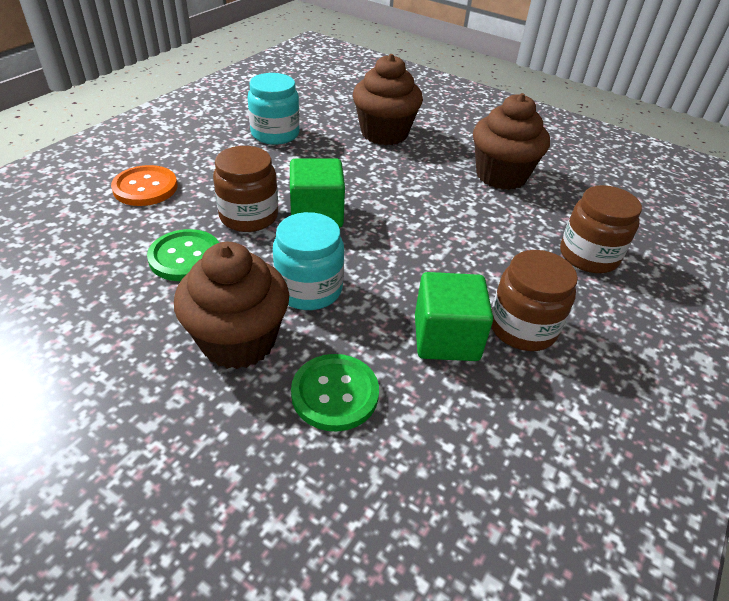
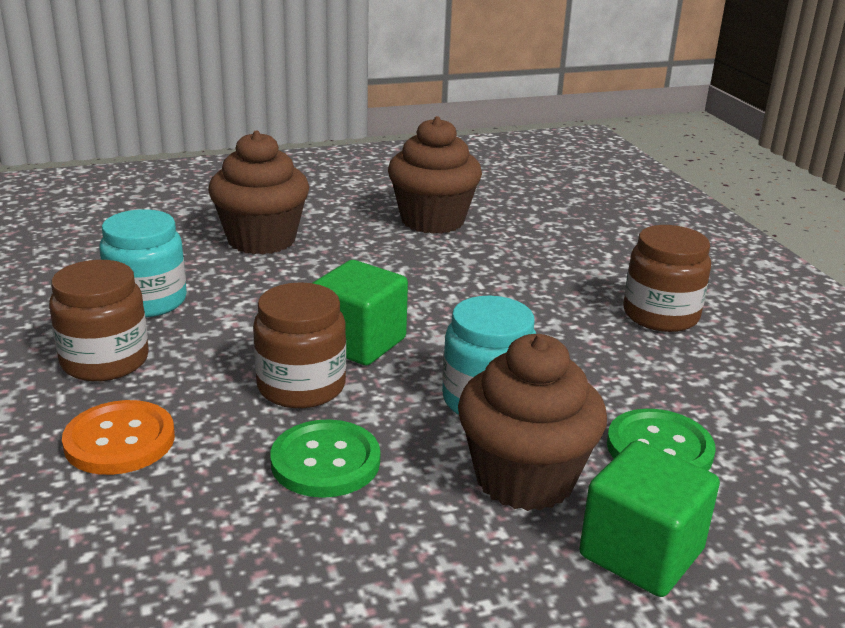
camera: 50 degrees left, 15 degrees down
green cube [415,272,493,361] -> green cube moved to [579,440,720,597]
brown jar [560,185,642,273] -> brown jar moved to [49,260,149,381]

